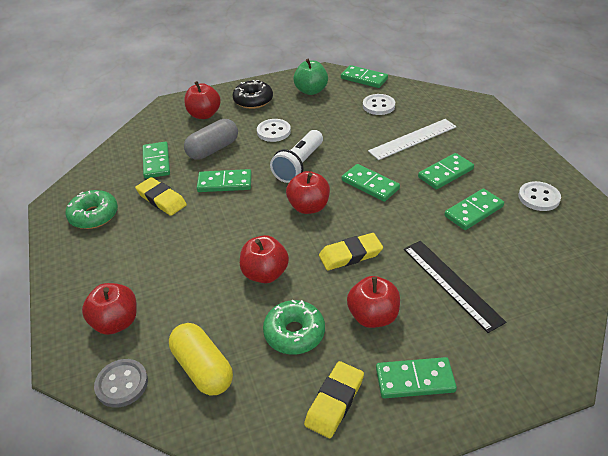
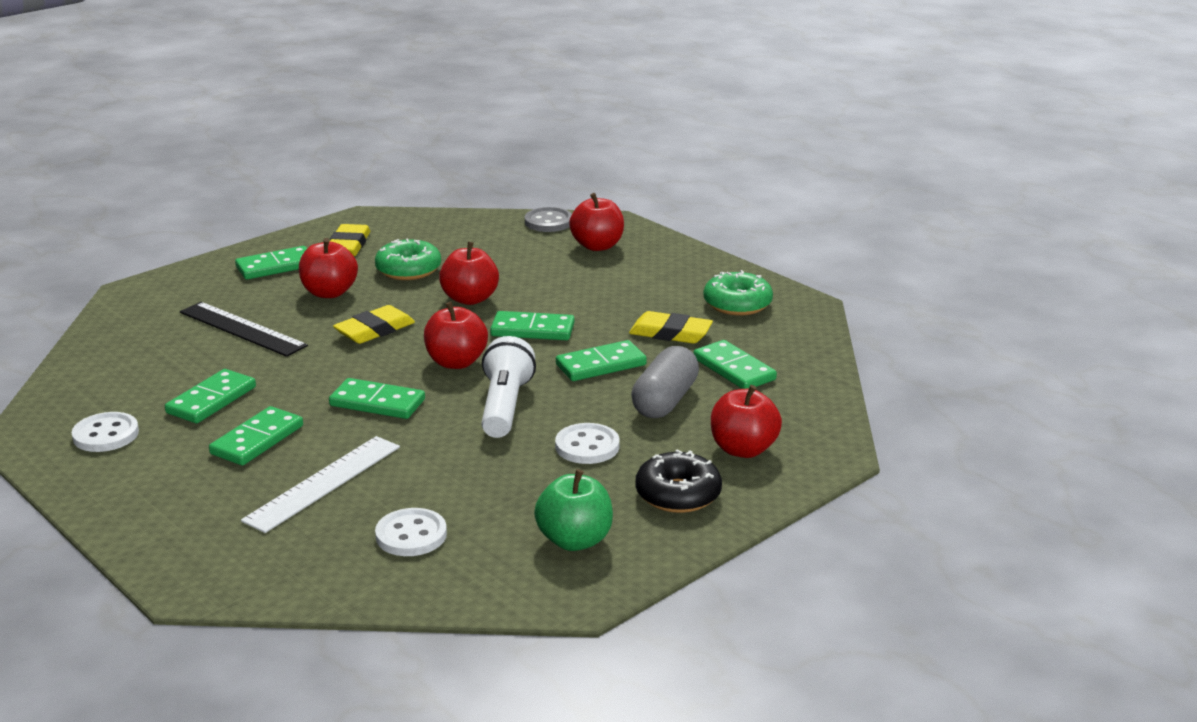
camera: 155 degrees right, 15 degrees down
yellow capsule [169,323,233,395] -> none
green domino [341,65,388,88] -> green domino moved to [490,311,575,340]

